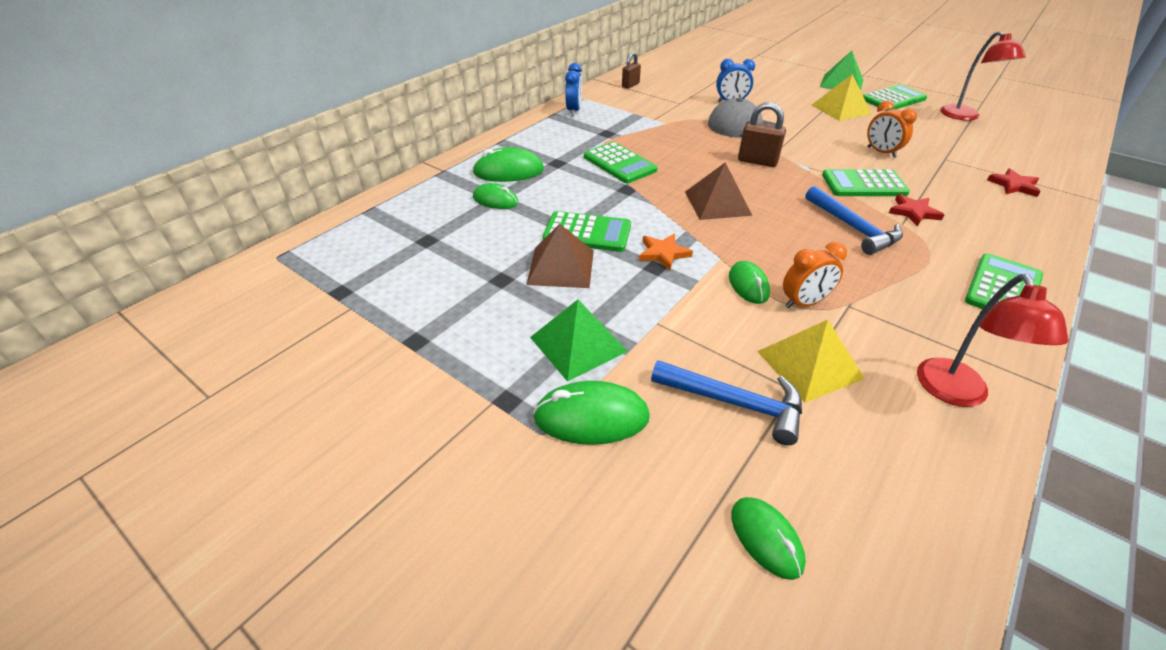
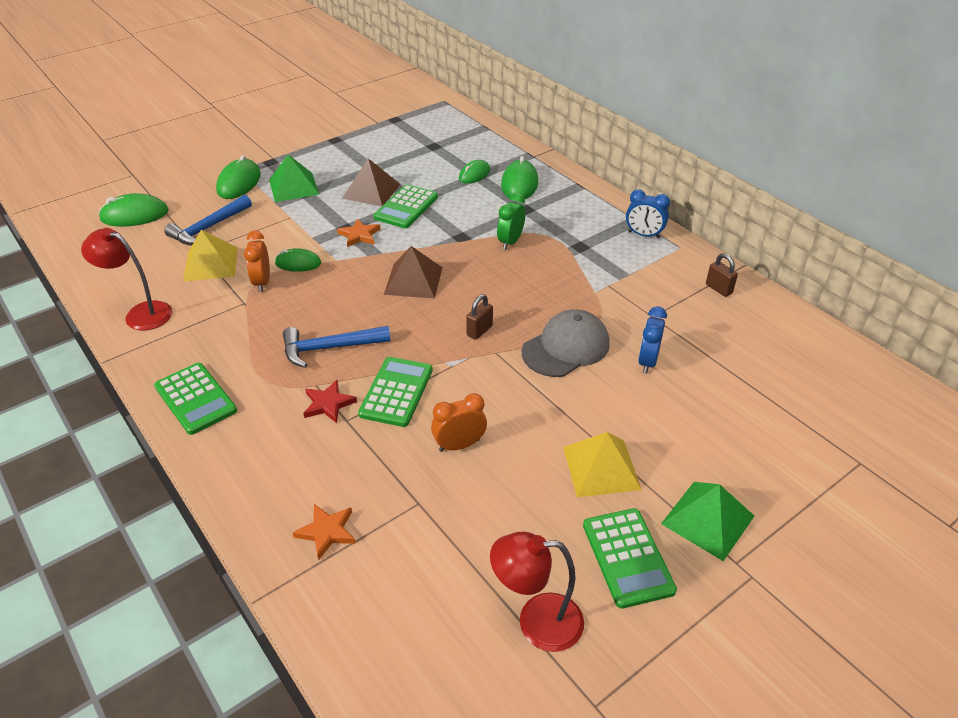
camera: 105 degrees right, 0 degrees up
green calculator [584,142,657,183] -> green clock [497,193,525,250]
green mouse [731,497,806,580] -> green mouse [98,193,168,227], size x1.52
brown padlock [738,102,786,167] -> brown padlock [466,294,493,340], size x0.66
red star [987,168,1041,197] -> orange star [293,504,355,560]

